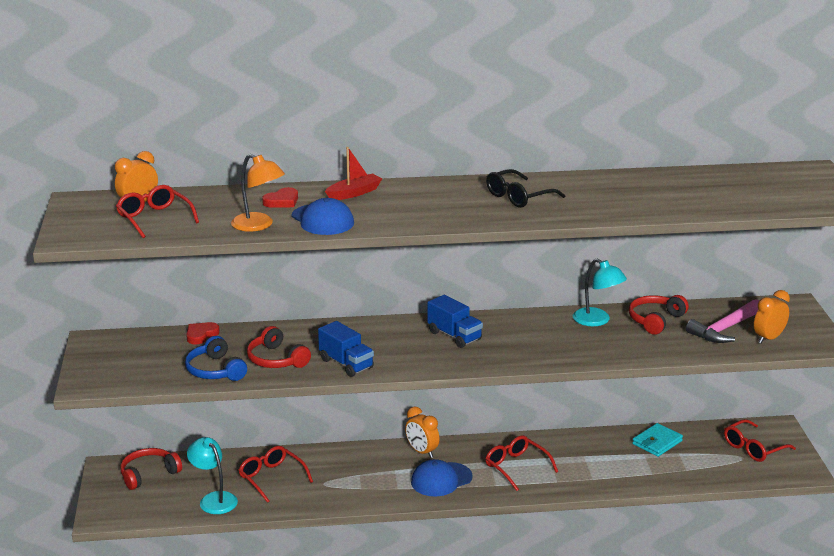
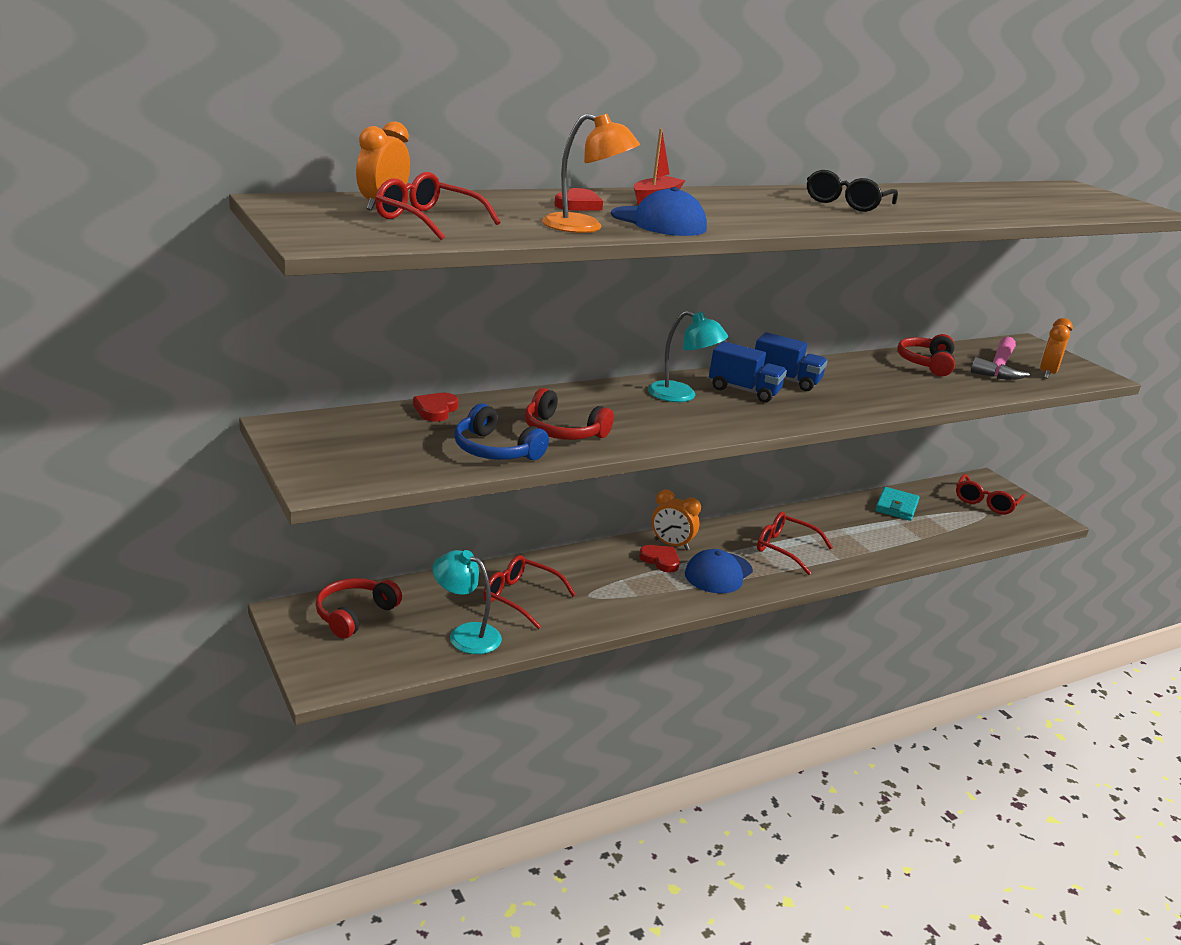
camera: 25 degrees left, 0 degrees up
blue truck [318,321,374,377] -> blue truck moved to [755,332,828,391]
turquoise lamp [573,259,627,326] -> turquoise lamp moved to [648,311,728,402]
none -> red heart [639,545,680,573]

